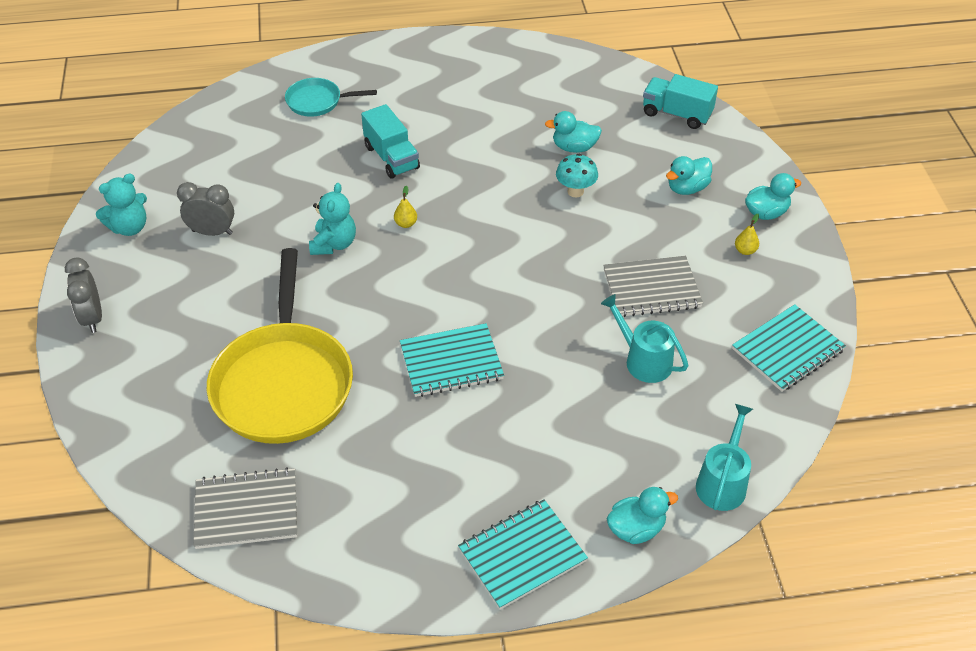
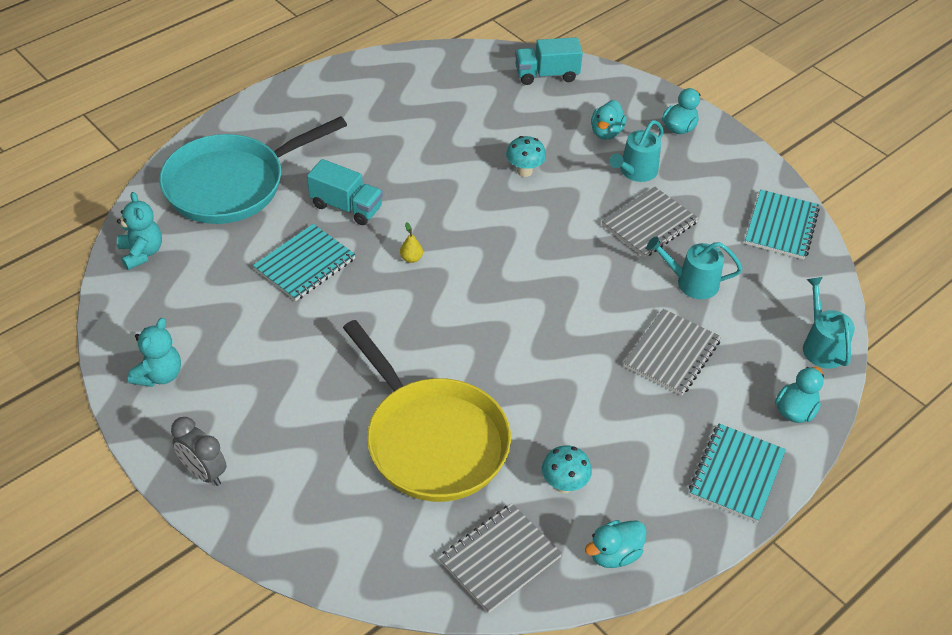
camera: 35 degrees left, 0 degrees up
grey clock [177,182,234,236] -> none
turquoise pan [285,78,377,117] -> turquoise pan [159,116,347,224], size x2.08
turquoise teddy bear [309,183,356,255] -> turquoise teddy bear moved to [117,192,162,270]
turquoise notebook [400,323,504,397] -> turquoise notebook moved to [253,224,356,301]
turquoise duck [545,111,602,153] -> turquoise duck moved to [585,520,647,568]
yellow pear [735,214,759,255] -> none
none -> turquoise mushroom [542,445,592,493]
none -> turquoise watering can [610,120,664,182]
none -> grey notebook [623,309,721,395]

